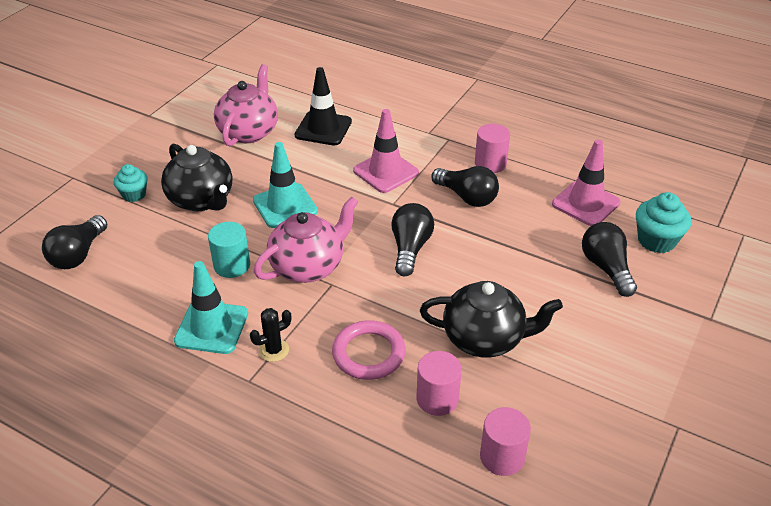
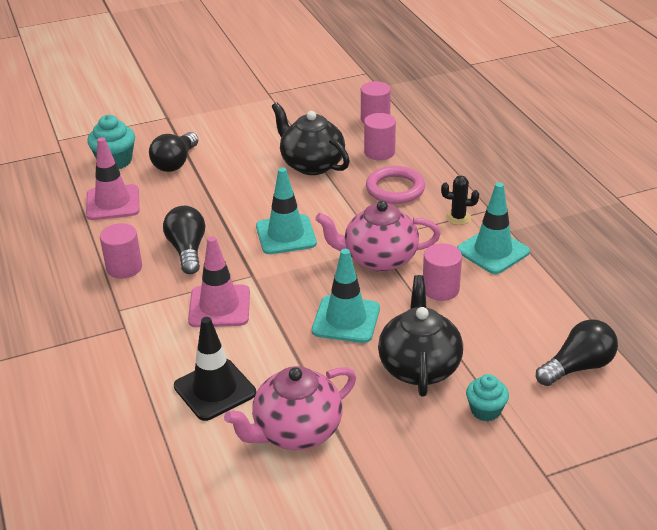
camera: 140 degrees left, 5 degrees down
turquoise cylinder [208,222,250,278] -> pink cylinder [423,243,462,301]
black light bulb [391,203,434,276] -> turquoise traffic cone [256,167,317,254]

